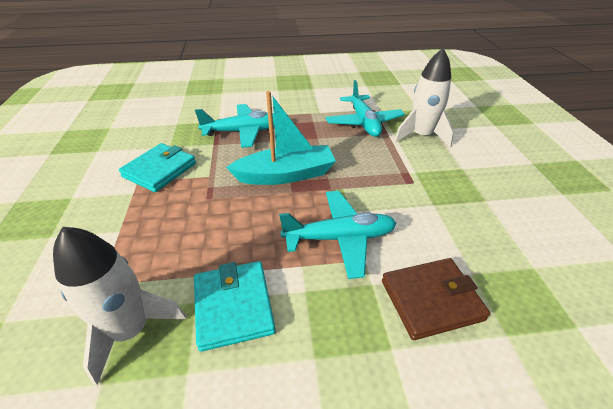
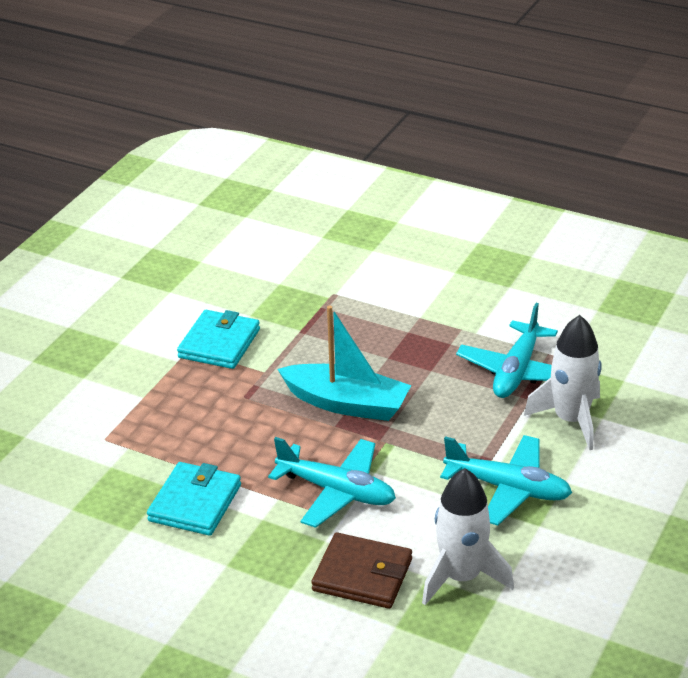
camera: 35 degrees right, 5 degrees down
white rocket [53,227,186,385] -> white rocket moved to [422,468,514,605]
turquoise wallet [119,143,196,192] -> turquoise wallet turned 45 degrees counterclockwise [177,310,260,369]
turquoise plane [195,104,275,148] -> turquoise plane moved to [440,435,572,525]

